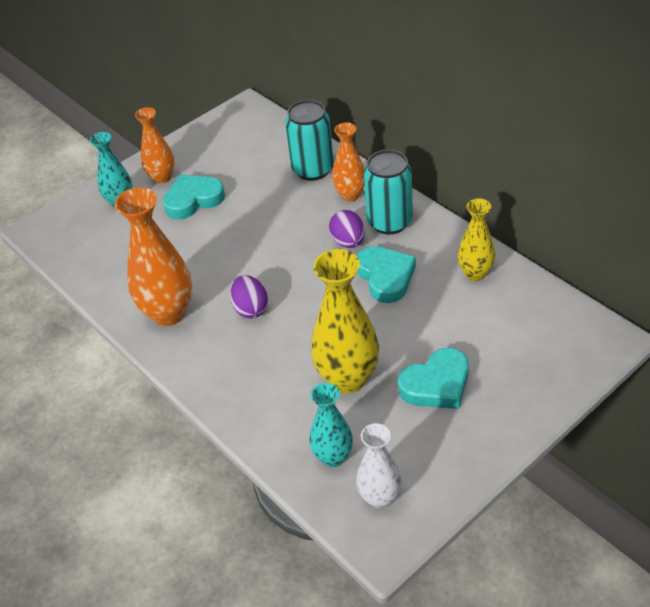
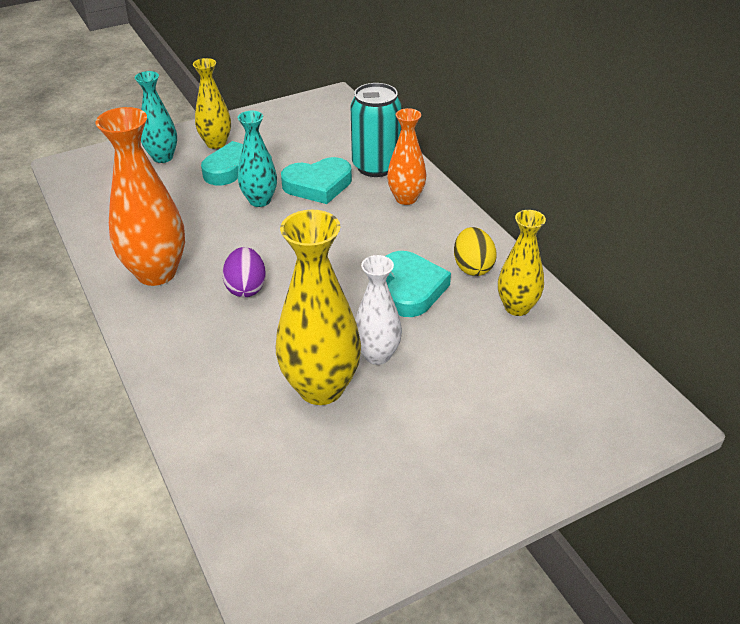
camera: 10 degrees right, 5 degrees down
orange vase [135,107,174,184] -> yellow vase [193,58,231,149]
turquoise vase [309,383,353,467] -> turquoise vase moved to [238,111,277,207]
purple egg [329,210,365,248] -> none
white vase [356,423,402,508] -> white vase moved to [355,255,402,365]
turquoise can [364,150,413,234] -> none
turquoise heart [398,348,469,409] -> turquoise heart moved to [281,157,352,204]
none -> yellow egg [454,227,497,276]

